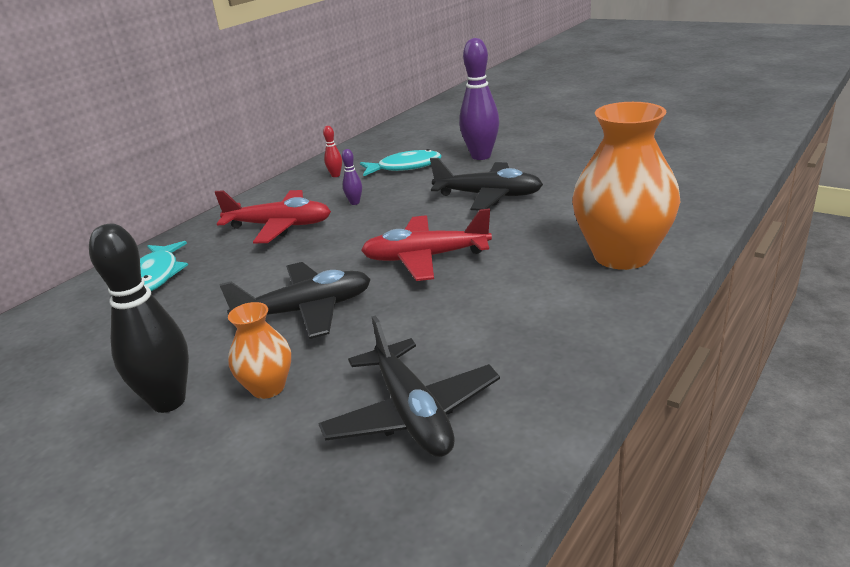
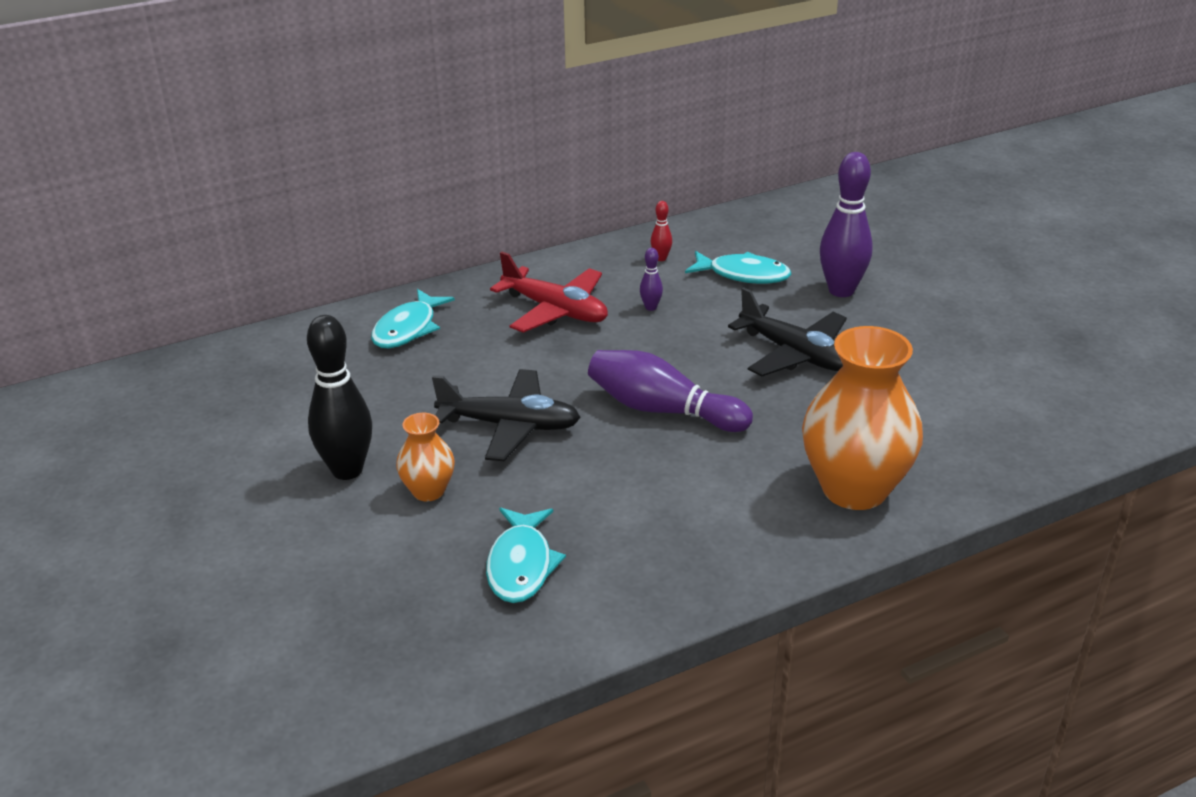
camera: 25 degrees right, 5 degrees up
black plane [318,315,500,457] -> turquoise fish [486,508,566,603]
red plane [361,208,492,281] -> purple bowling pin [588,350,753,432]

